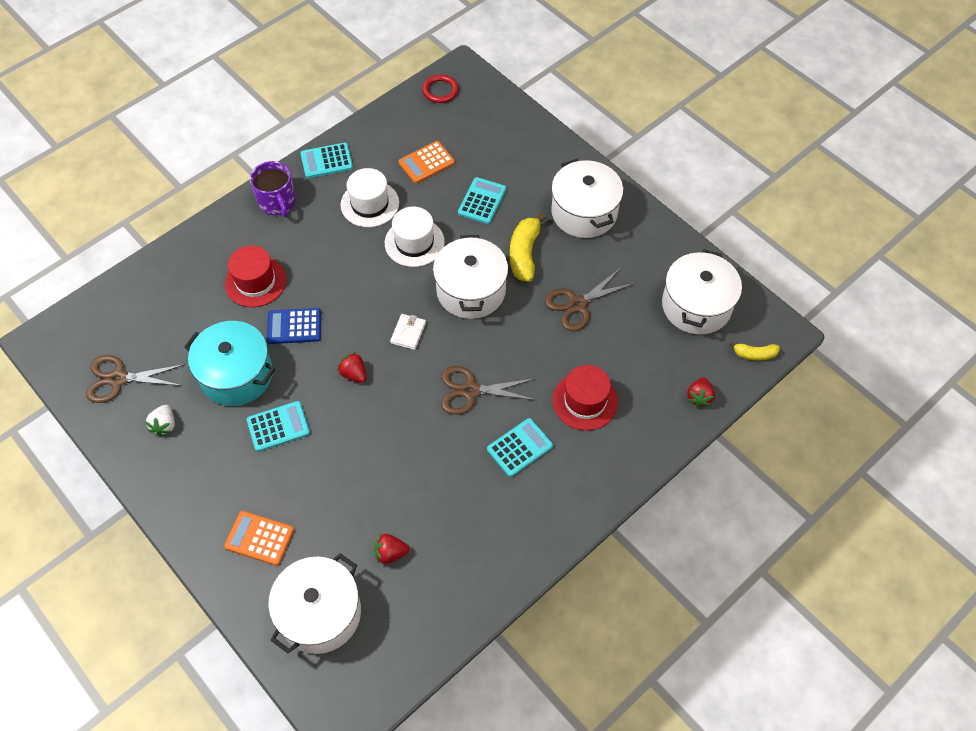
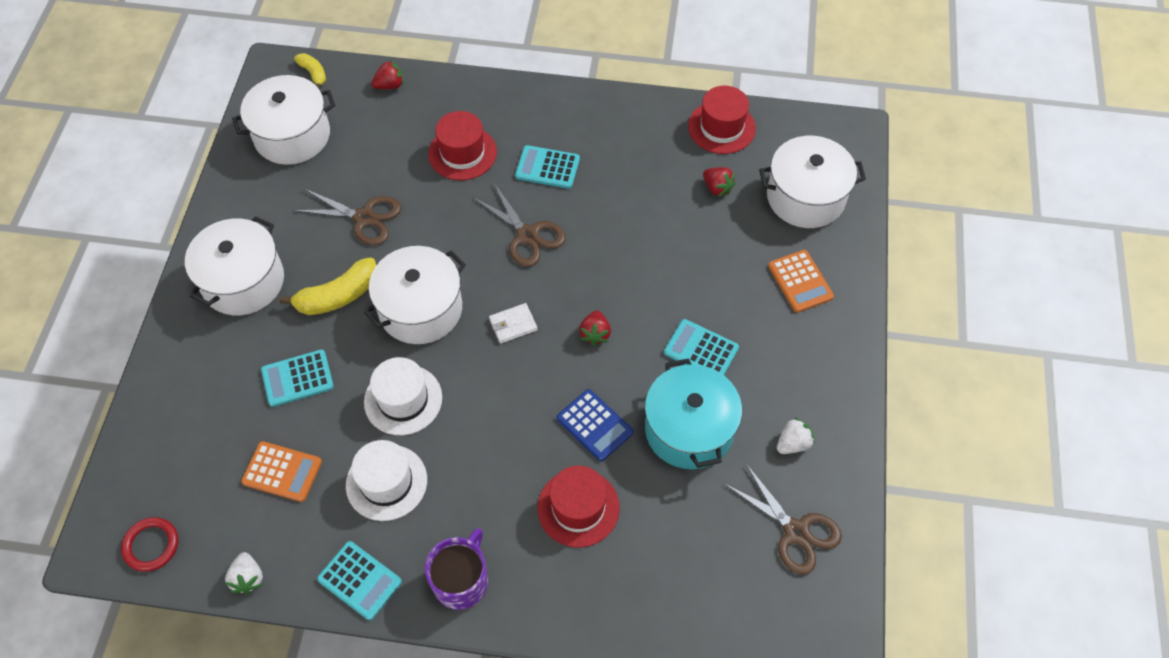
camera: 130 degrees left, 0 degrees up
none -> white strawberry [225,552,263,594]
none -> red hat [688,86,756,154]

